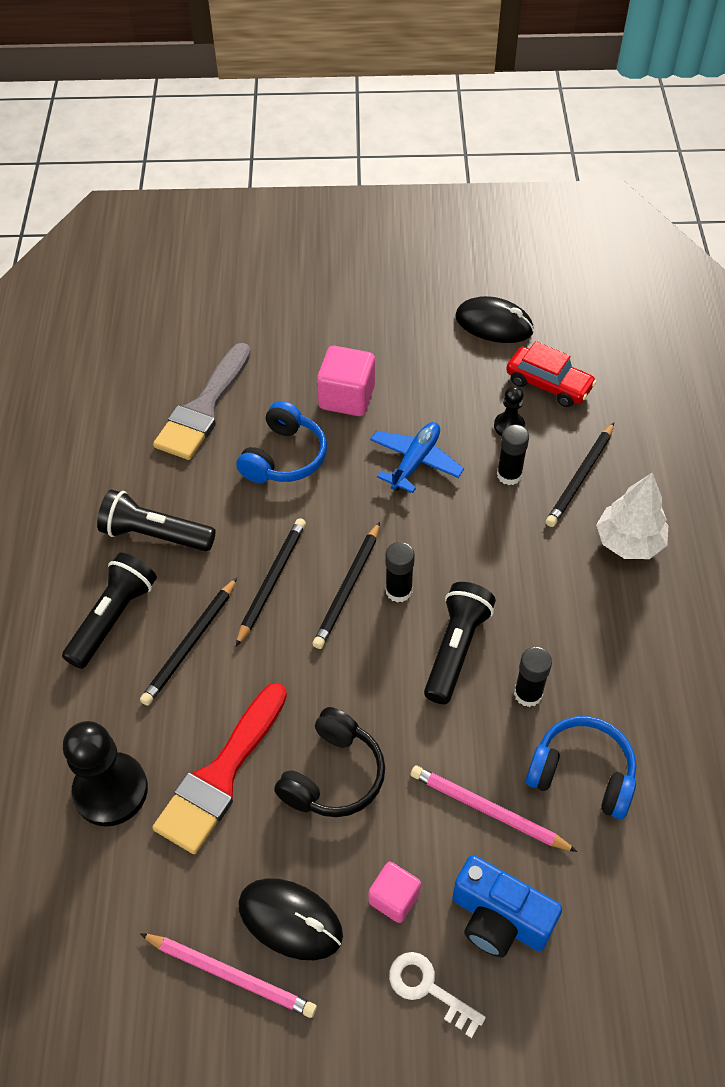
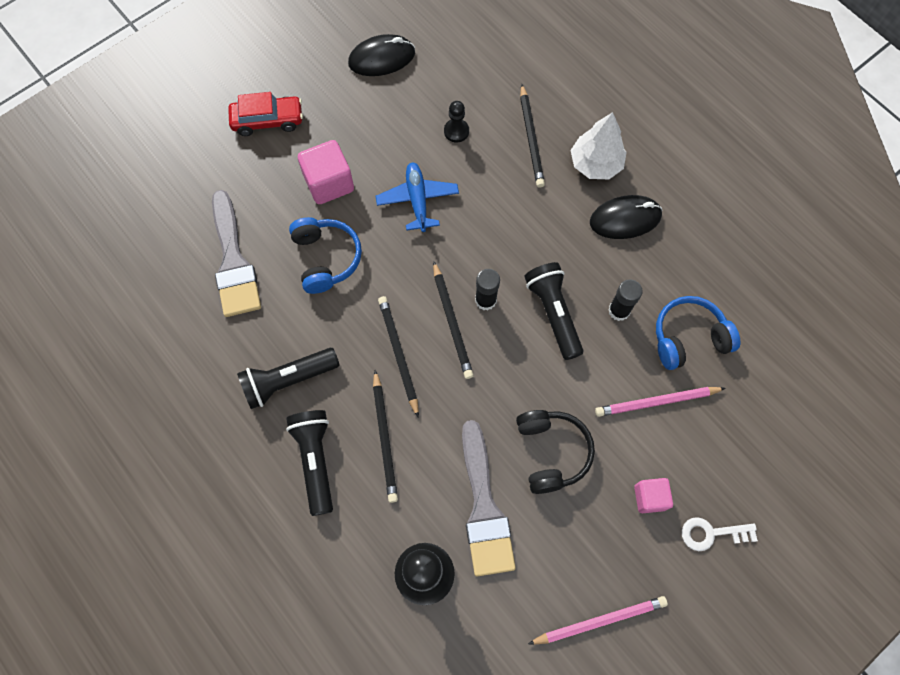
camera: 40 degrees left, 15 degrees up
red brush [152,683,287,854] -> grey brush [462,420,516,577]
black mouse [238,878,343,960] -> black mouse moved to [590,195,662,239]
blue camera [452,855,562,958] -> none
black glue stick [497,425,529,485] -> none
red car [506,341,597,407] -> red car moved to [228,92,303,136]

